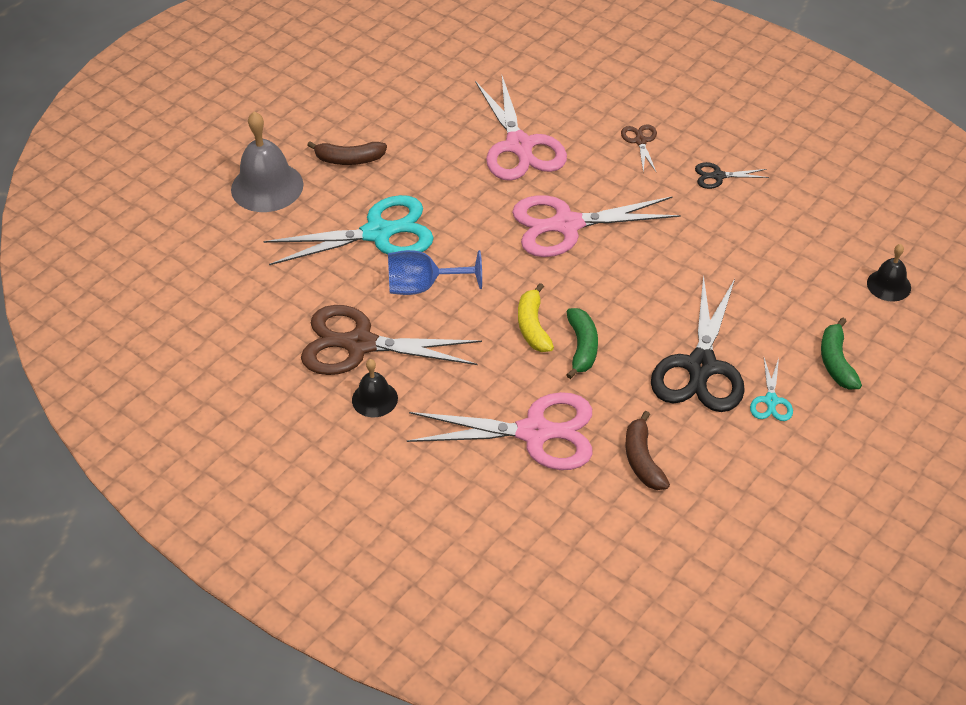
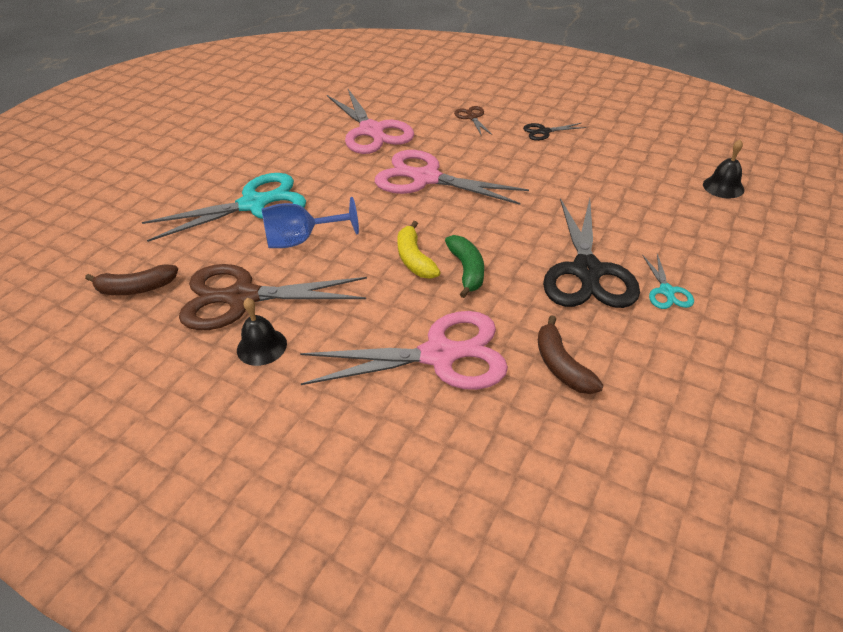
camera: 10 degrees left, 5 degrees down
grey bell [231,112,303,212] -> none
brown banana [307,141,387,165] -> brown banana moved to [85,264,178,295]
pink scissors [512,195,681,257] -> pink scissors turned 45 degrees clockwise [375,150,529,205]
green banana [821,317,862,389] -> none

